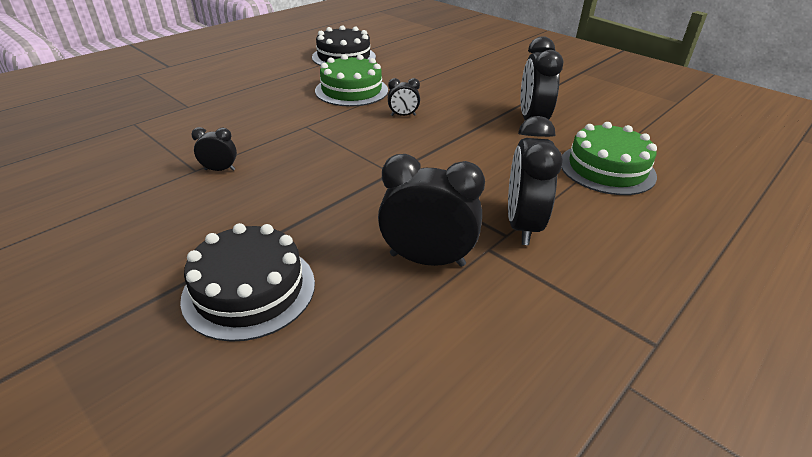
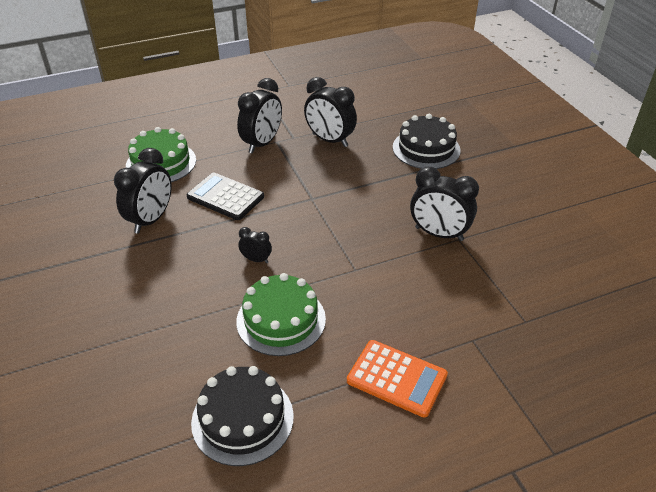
camera: 155 degrees left, 5 degrees up
black clock [191,127,237,171] -> black clock [410,166,479,241], size x2.00
none -> black calculator [187,172,264,220]
none -> orange calculator [347,340,448,417]

